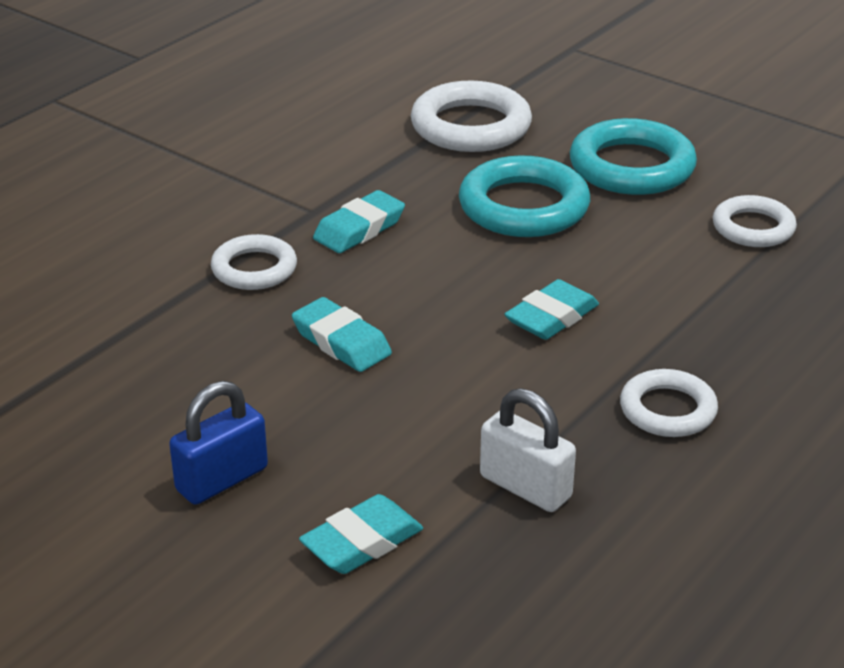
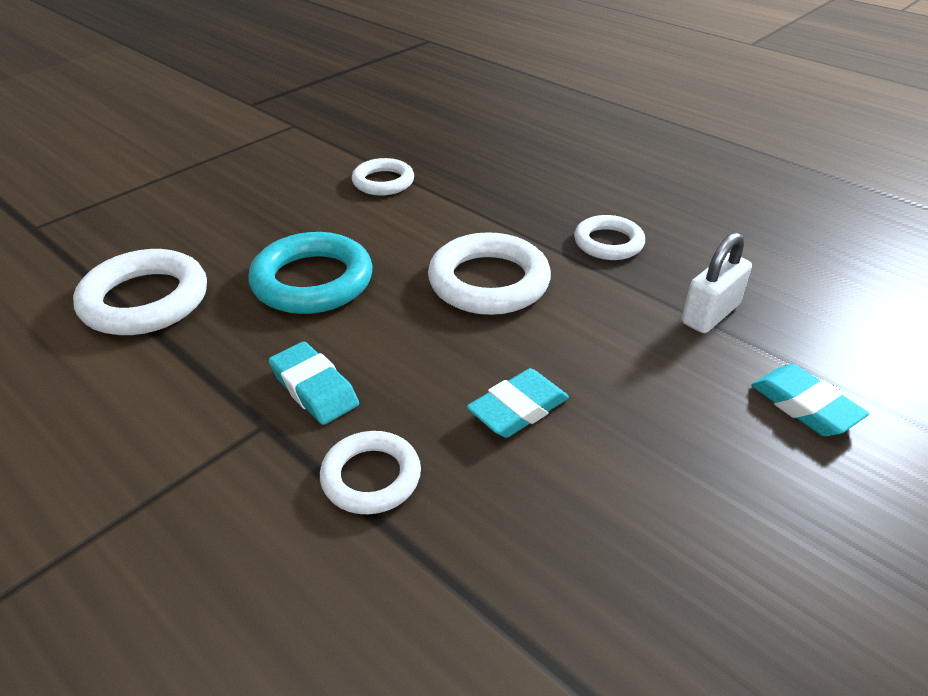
camera: 85 degrees left, 5 degrees up
blue padlock [169,381,268,505] -> none
turquoise eraser [504,279,599,340] -> white ring [428,232,551,315]
turquoise ring [570,118,697,195] -> none

